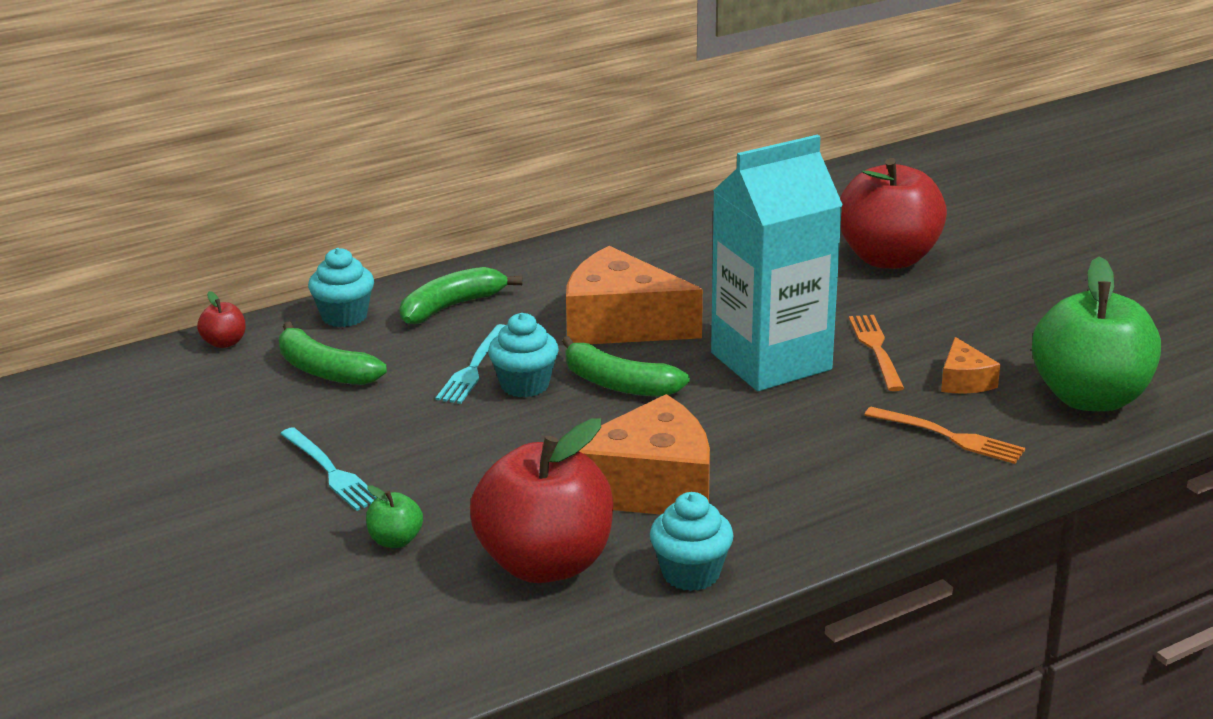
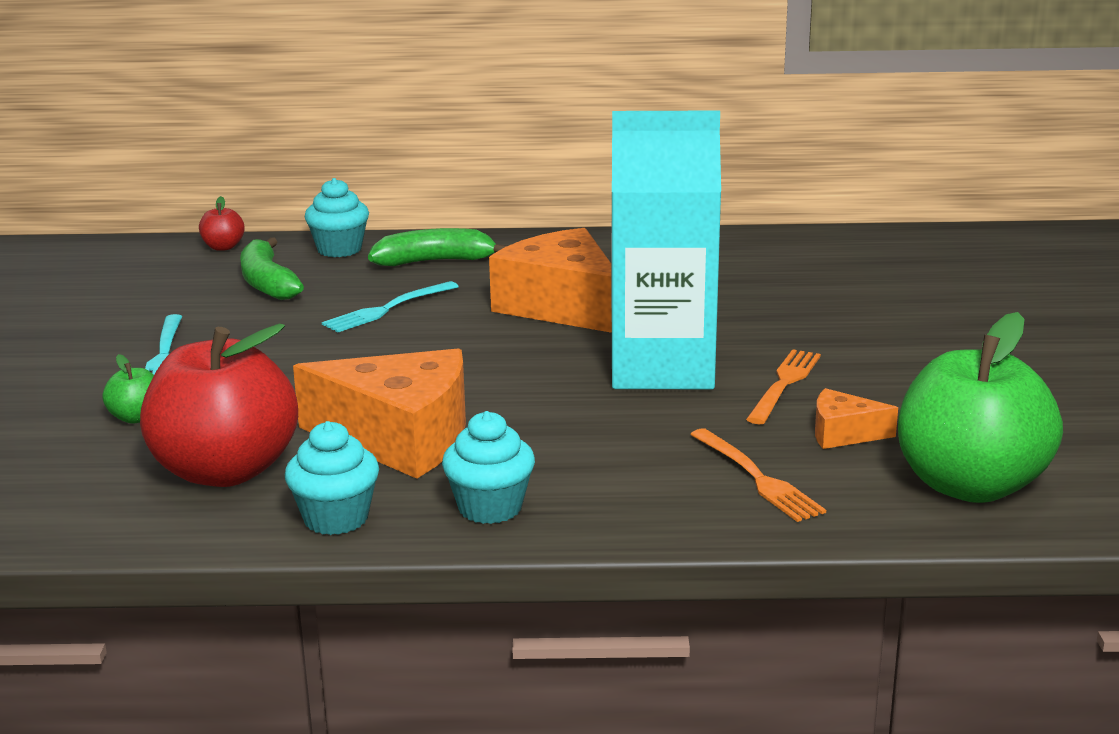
camera: 30 degrees right, 5 degrees down
turquoise cupcake [488,313,559,398] -> turquoise cupcake moved to [442,411,535,524]
green banana [562,336,690,397] -> none
red apple [840,158,947,269] -> none
orange cheese [941,337,1000,394] -> orange cheese turned 75 degrees clockwise [815,388,898,449]

